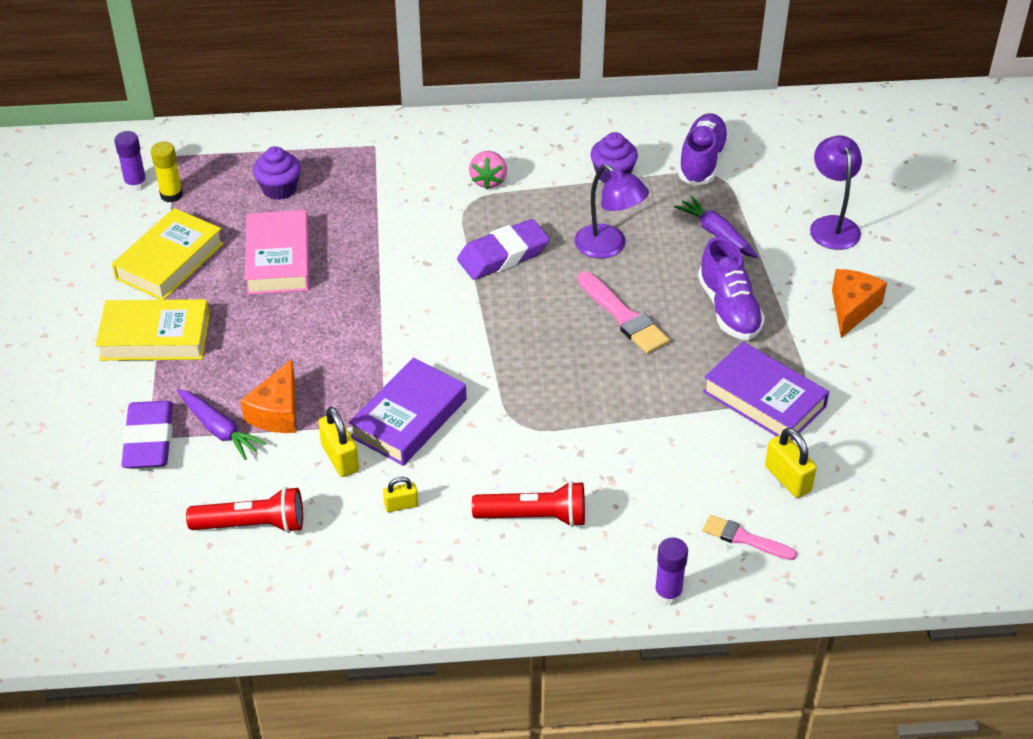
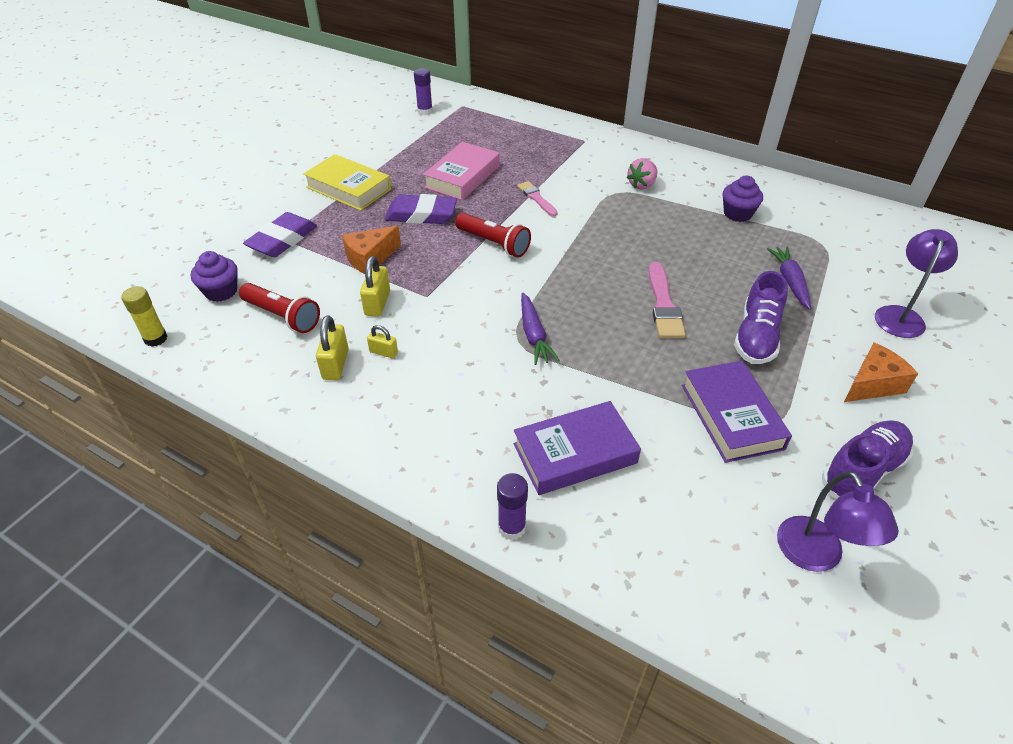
camera: 35 degrees right, 0 degrees up
yellow book [112,208,224,300] -> none
yellow glue stick [151,141,183,202] -> yellow glue stick moved to [121,286,168,347]
purple carrot [177,389,267,460] -> purple carrot moved to [521,293,560,365]
purple cupcake [253,146,301,200] -> purple cupcake moved to [191,251,238,302]
purple book [349,358,466,466] -> purple book moved to [513,401,641,495]
purple eraser [457,219,550,280] -> purple eraser moved to [385,194,457,224]
red flashlight [472,481,585,527] -> red flashlight moved to [455,213,531,257]
purple lamp [575,164,649,259] -> purple lamp moved to [777,471,899,572]
purple shoe [678,113,729,186] -> purple shoe moved to [822,420,913,499]
pink brush [702,515,797,560] -> pink brush moved to [517,181,558,216]
yellow padlock [765,428,817,498] -> yellow padlock moved to [316,315,349,380]

